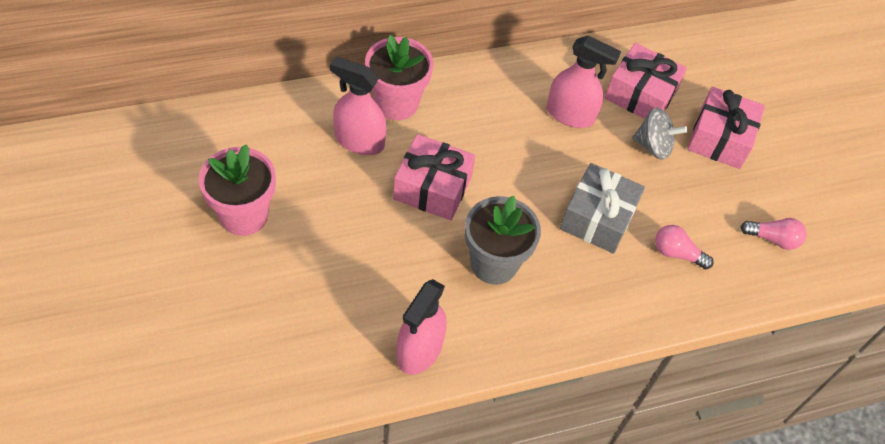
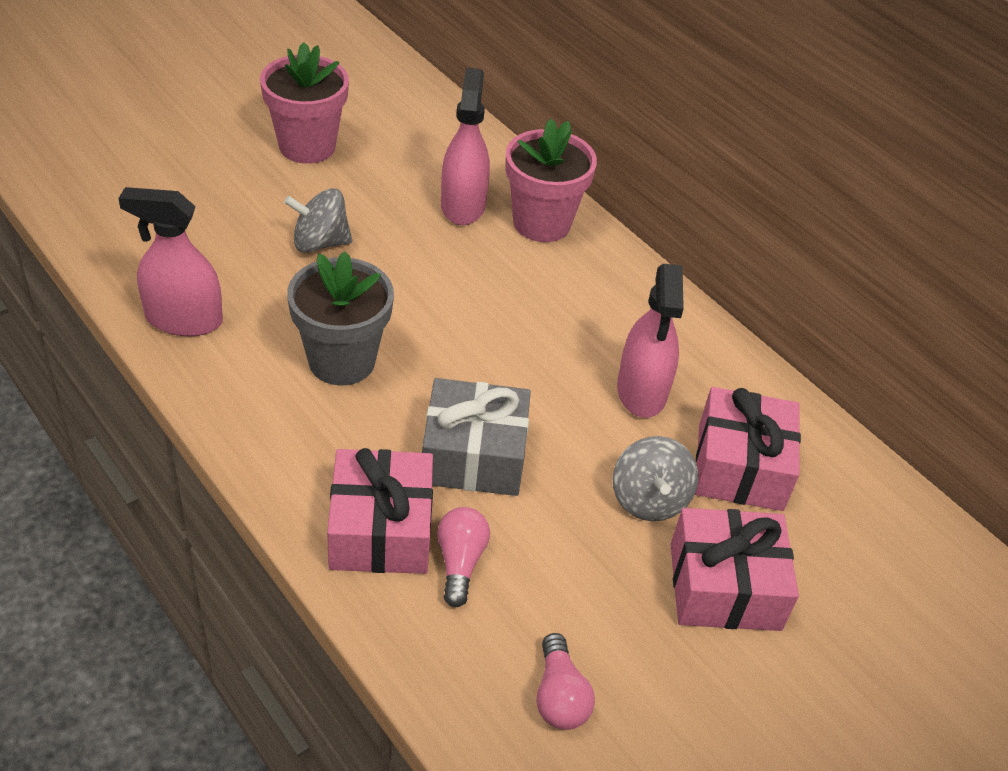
camera: 70 degrees right, 10 degrees down
pink gift [393,134,476,221] -> pink gift moved to [327,448,433,574]
none -> grey spinning top [284,188,352,253]

